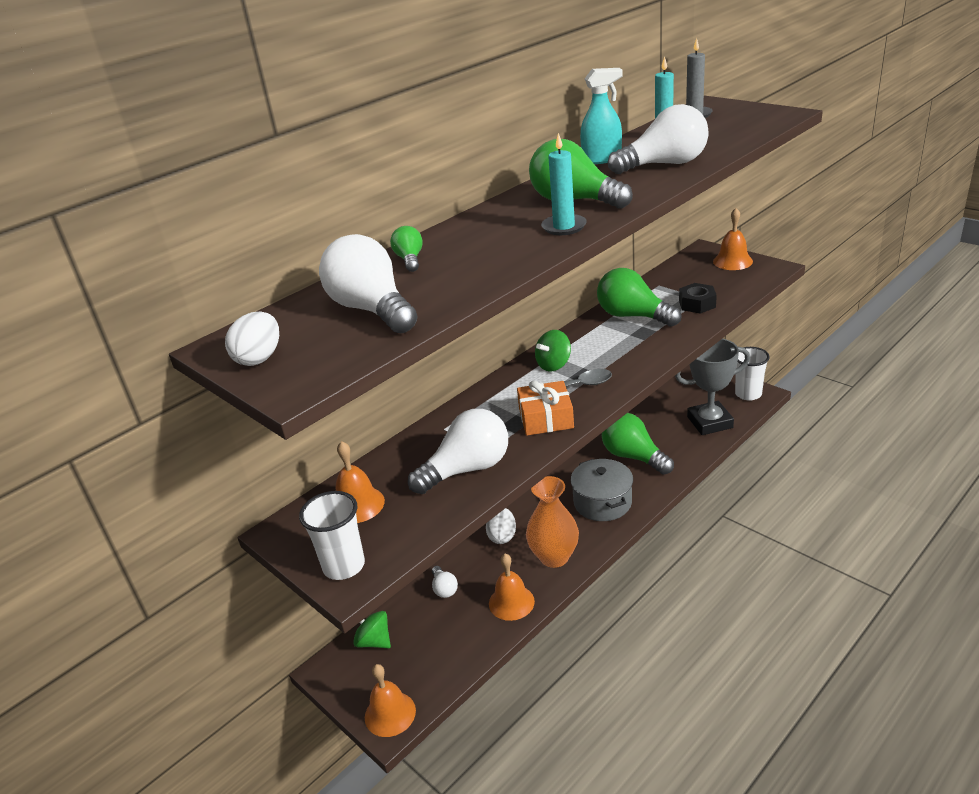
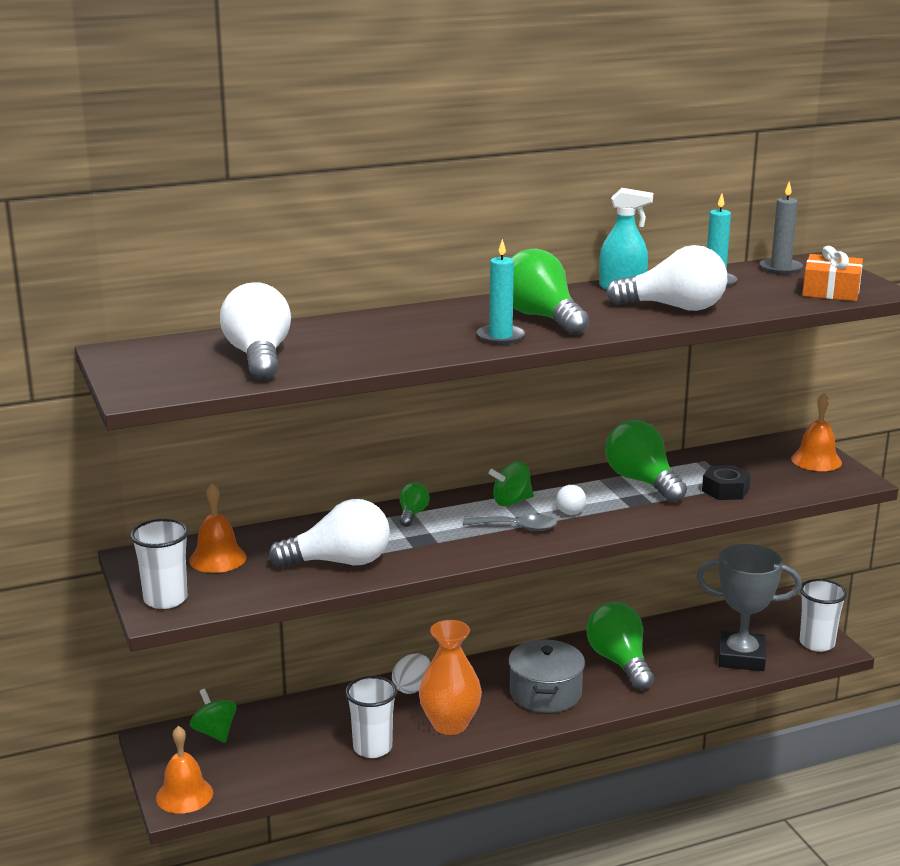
camera: 20 degrees right, 10 degrees down
white egg [225,312,279,366] -> none
green light bulb [390,226,423,272] -> green light bulb moved to [399,482,430,527]
white light bulb [432,566,458,598] -> white light bulb moved to [556,485,586,515]
orange bell [489,554,535,621] -> white cup [345,676,397,758]
orange gift [517,381,574,436] -> orange gift moved to [802,246,863,301]

